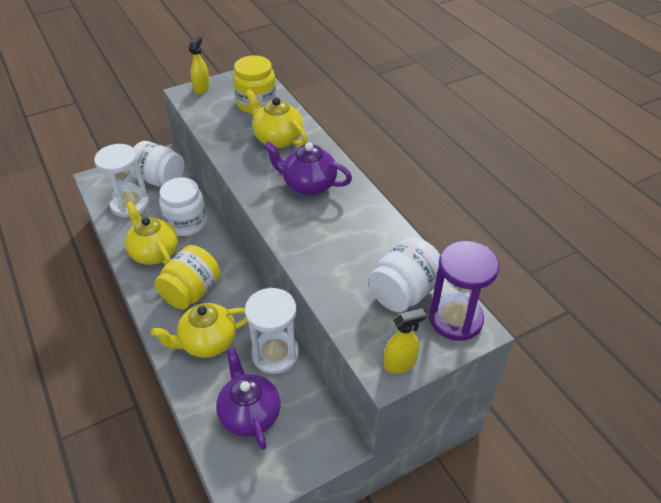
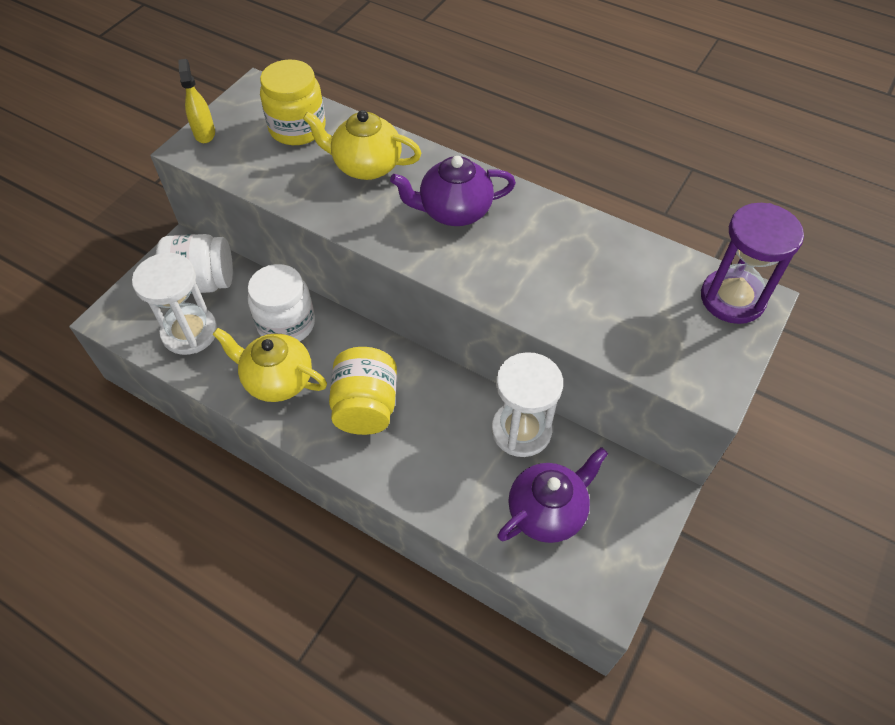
camera: 30 degrees left, 10 degrees up
yellow teapot [151,303,248,358] -> none
purple teapot [216,347,280,450] -> purple teapot turned 105 degrees clockwise [498,447,608,543]
white jar [368,237,440,312] -> none
yellow spray bottle [384,308,426,373] -> none

